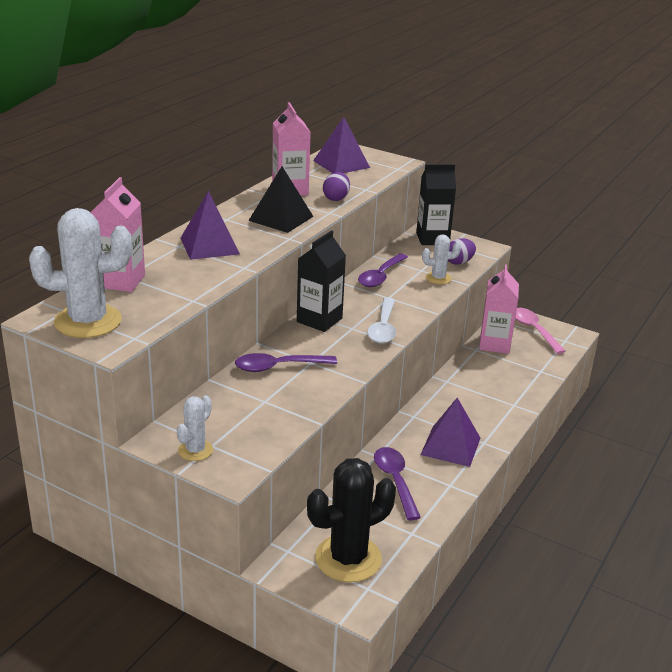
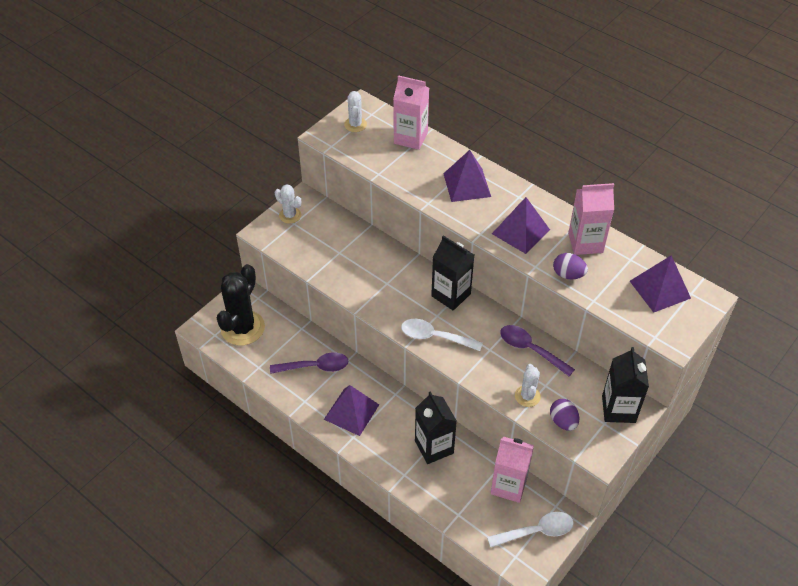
camera: 100 degrees right, 20 degrees up
white cactus [29,208,132,338] -> white cactus [344,91,367,132], size x0.52
purple spoon [235,353,337,372] -> none
black pyramid [248,167,314,233] -> purple pyramid [492,197,550,254]
black cactus [307,458,396,582] -> black cactus turned 45 degrees clockwise [217,264,265,345]
pink spoon [515,308,566,354] -> white spoon [487,512,574,547]
none -> black carton [415,391,457,464]

